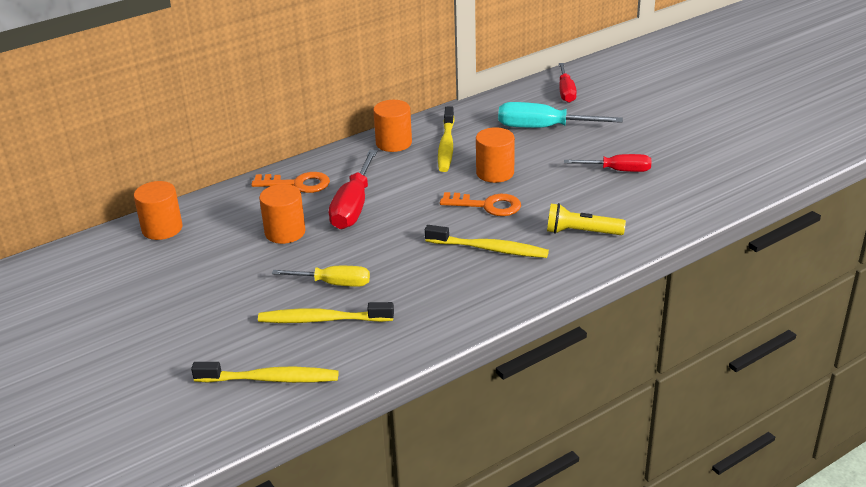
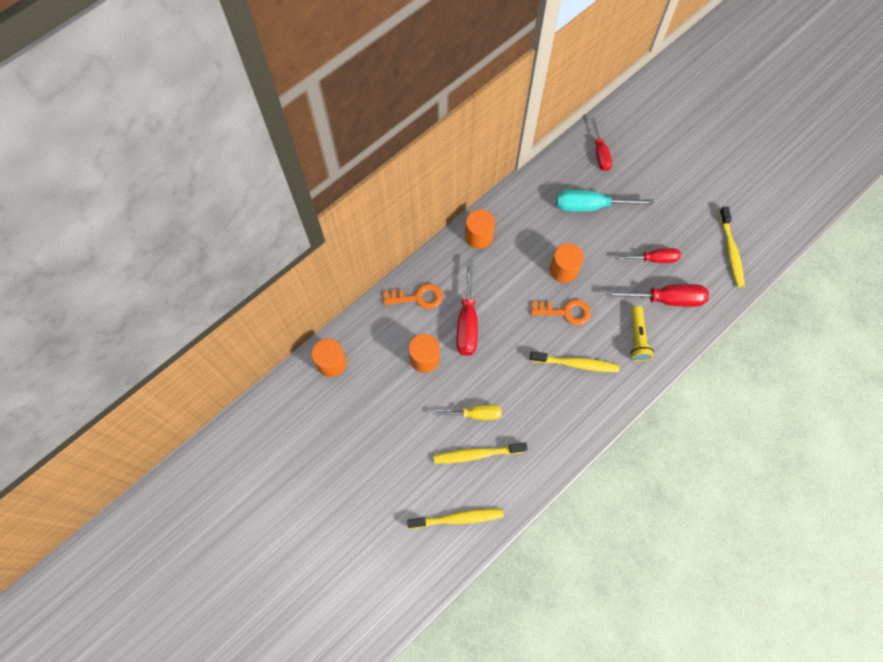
camera: 10 degrees left, 35 degrees up
yellow toothbrush [438,107,455,172] -> yellow toothbrush moved to [719,207,745,287]
yellow flashlight [547,203,626,235] -> yellow flashlight turned 90 degrees counterclockwise [631,306,654,361]
none -> red screwdriver [606,284,709,307]

